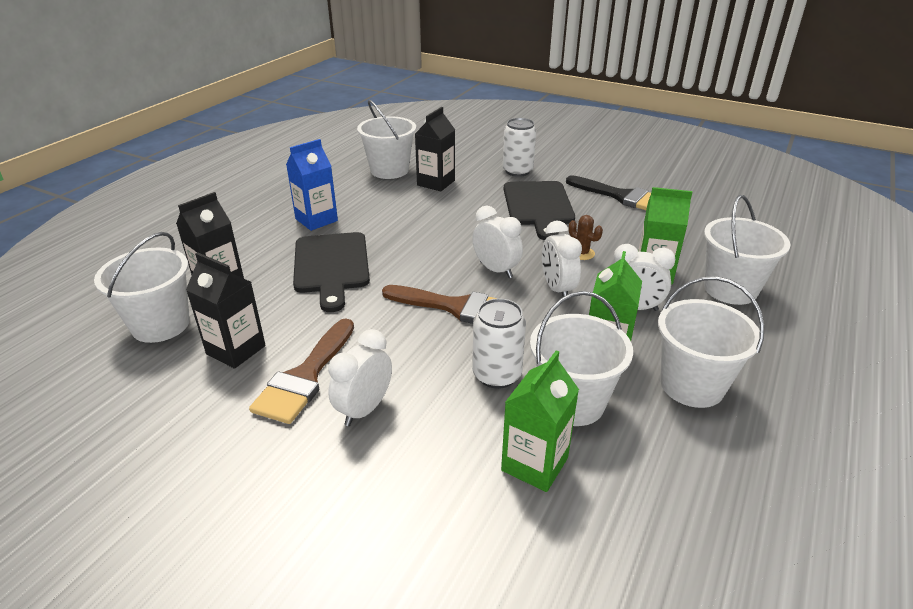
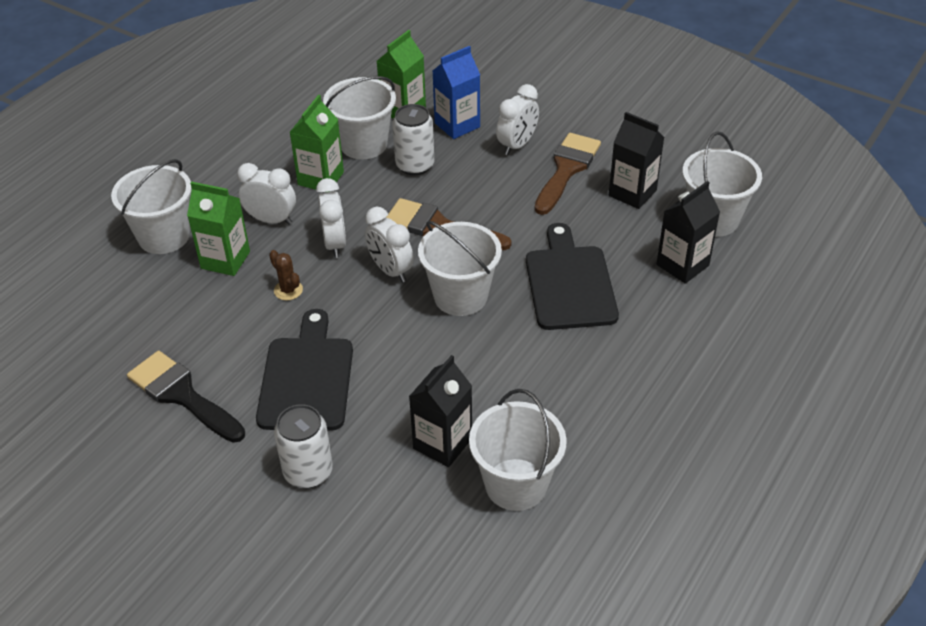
camera: 175 degrees left, 10 degrees up
blue carton [286,139,338,231] -> blue carton moved to [433,46,480,139]
white bucket [658,277,765,408] -> white bucket moved to [418,221,502,316]

